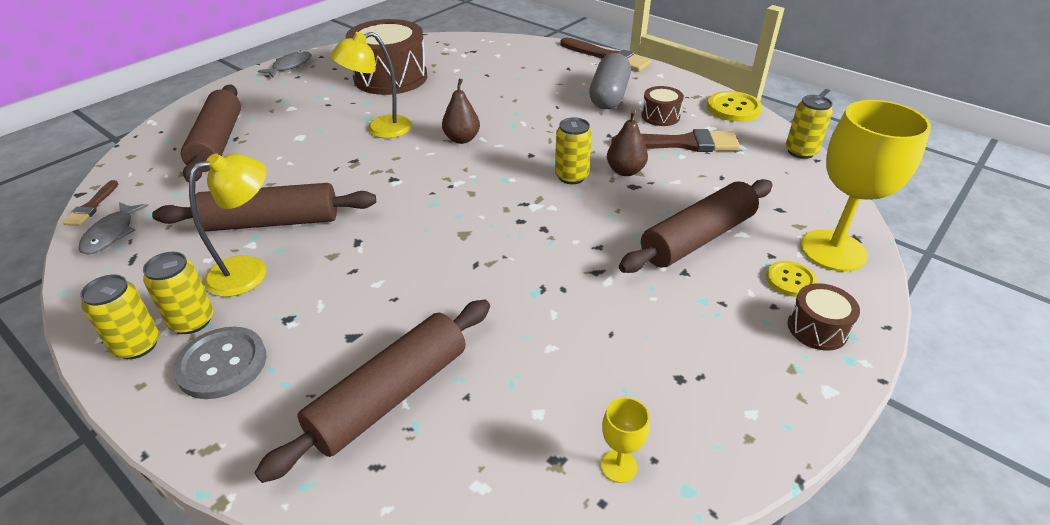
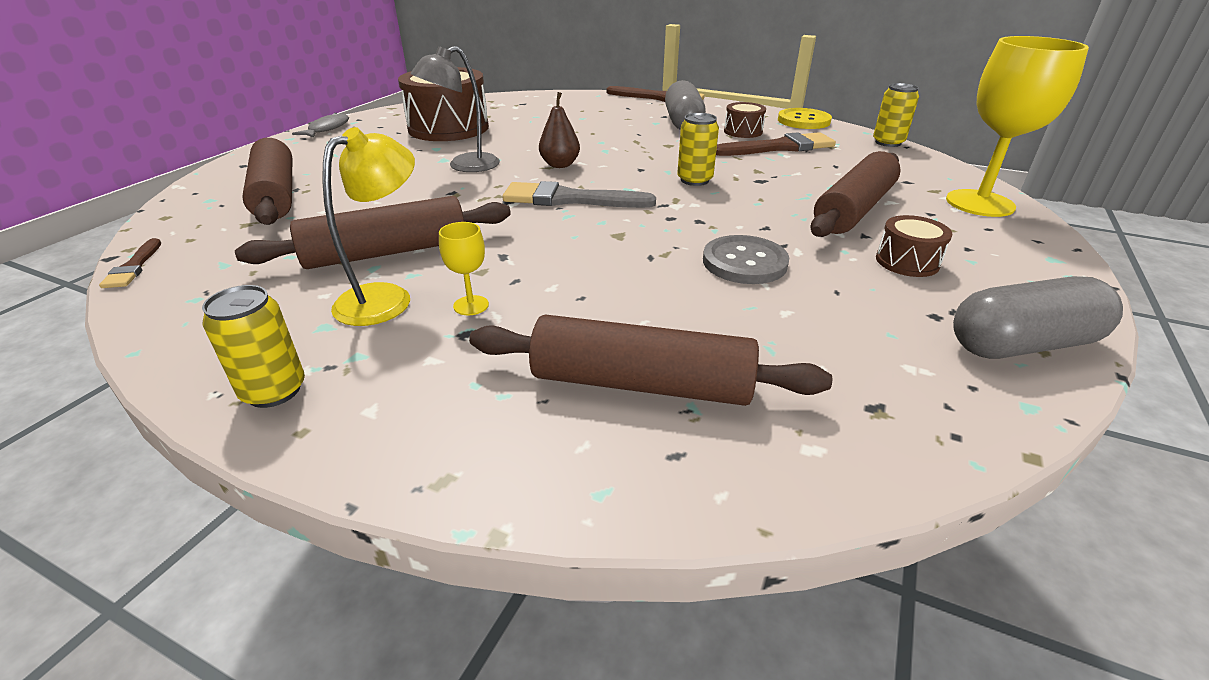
camera: 15 degrees left, 5 degrees down
grey fish [78,202,149,254] -> none
yellow can [143,252,213,334] -> none
grey button [173,327,266,399] -> grey button moved to [703,235,789,284]
brown rolling pin [255,300,490,483] -> brown rolling pin turned 75 degrees clockwise [469,314,832,406]
yellow lamp [330,32,412,138] -> grey lamp [410,46,500,172]
yellow goblet [601,397,650,483] -> yellow goblet moved to [439,222,489,315]
brown pear [607,110,648,176] -> none
yellow button [766,261,817,297] -> none
brown drum [788,283,860,351] -> brown drum moved to [876,215,952,277]
none -> grey brush [502,181,656,208]
none -> grey capsule [953,276,1123,359]

